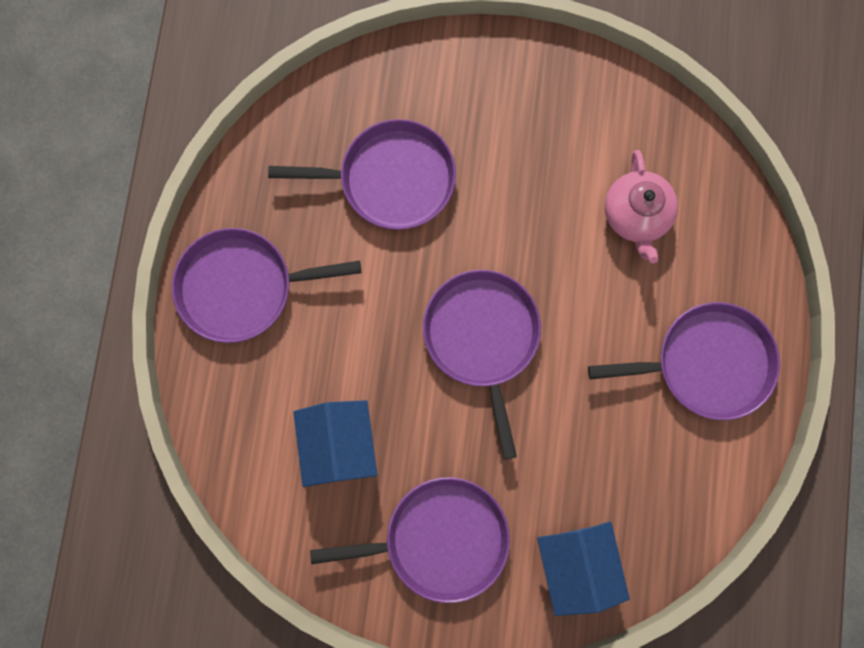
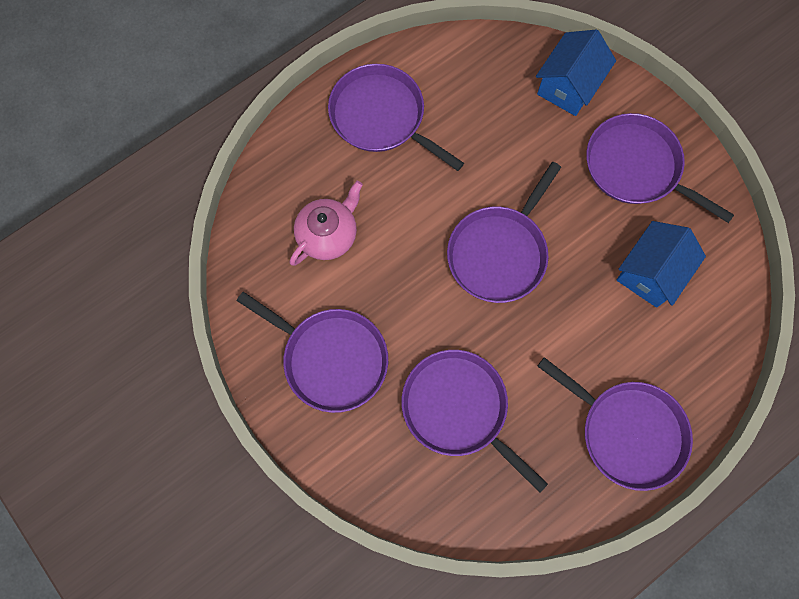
camera: 135 degrees left, 5 degrees down
none -> purple pan [237,292,388,413]

